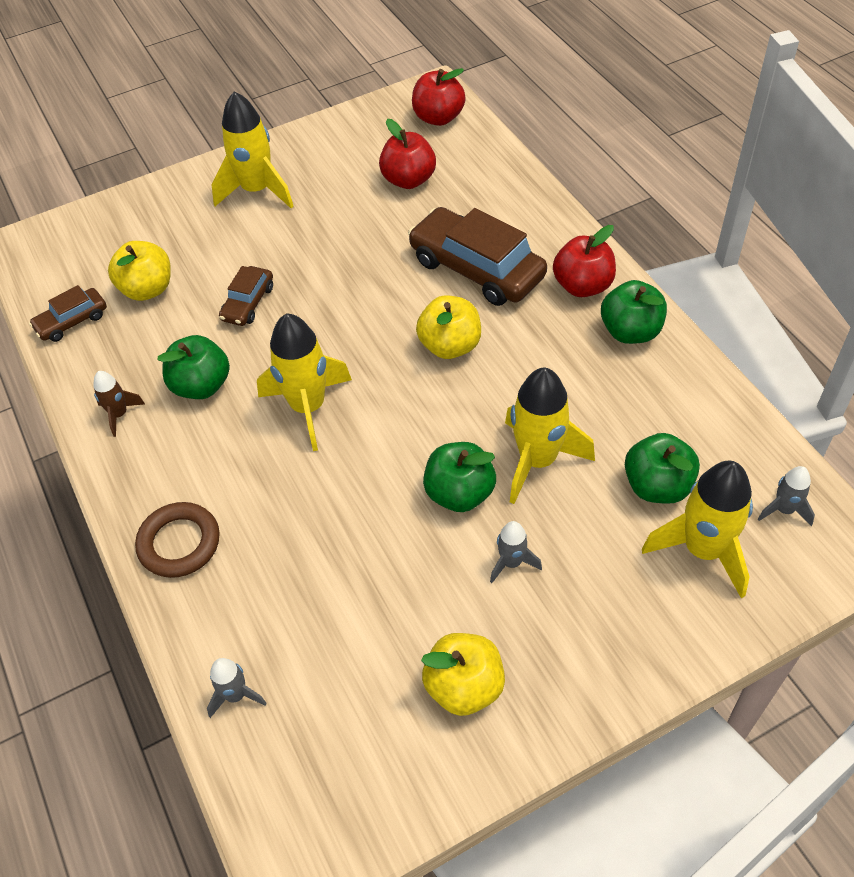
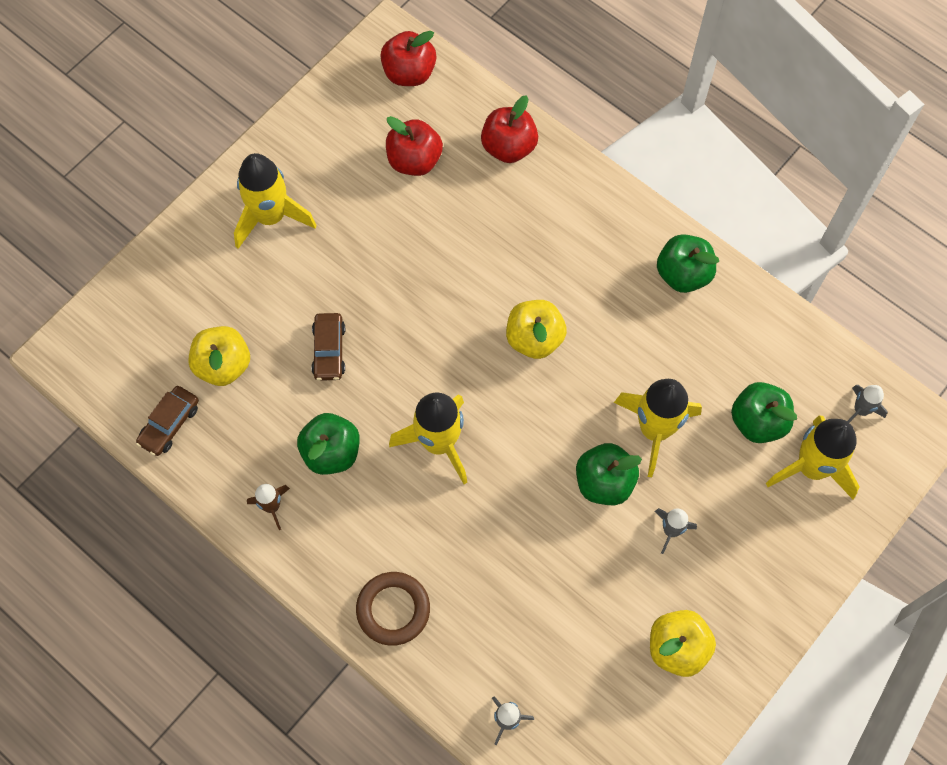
camera: 25 degrees left, 15 degrees up
brown car [408,207,547,306] -> none
red apple [553,225,616,297] -> red apple moved to [481,95,538,163]

